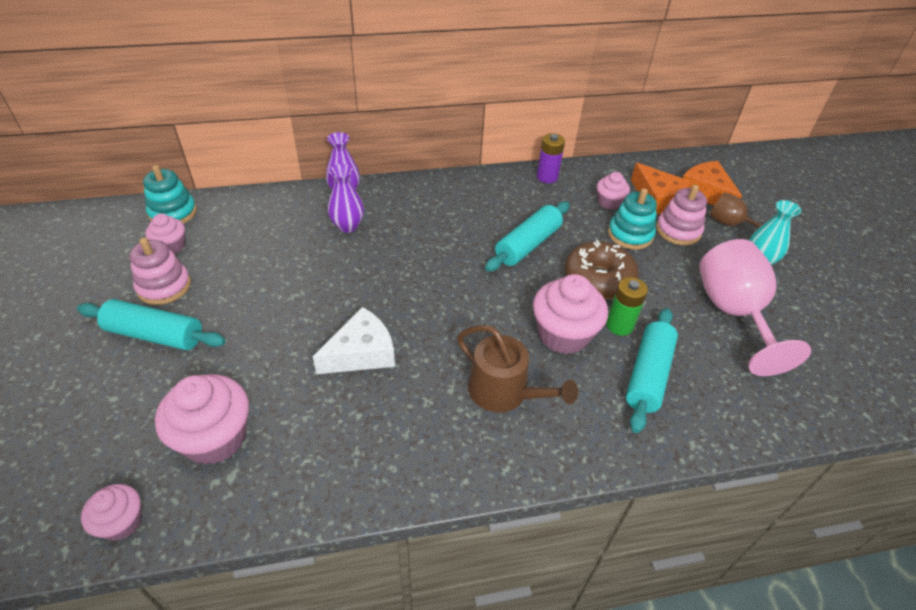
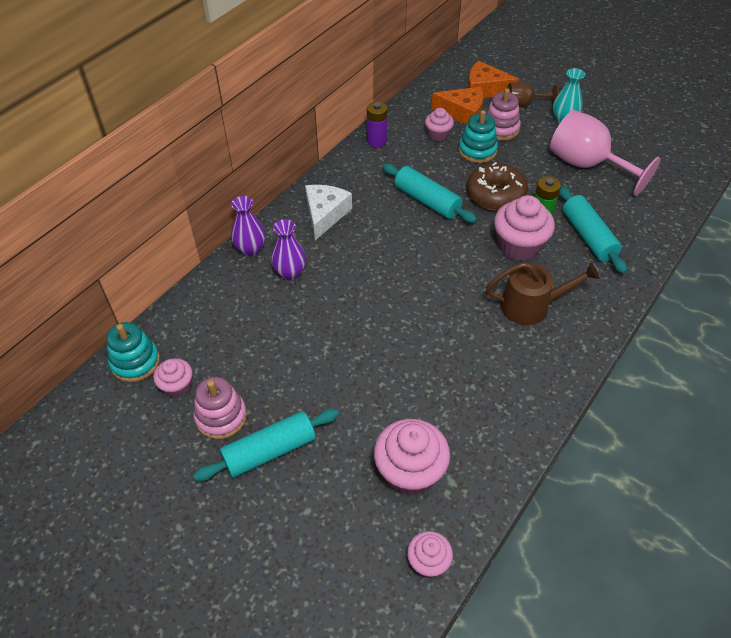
camera: 40 degrees left, 5 degrees up
white cheese [313,307,395,374] -> white cheese moved to [305,185,352,240]
turquoise rolling pin [485,202,570,272] -> turquoise rolling pin turned 45 degrees counterclockwise [382,163,477,223]

